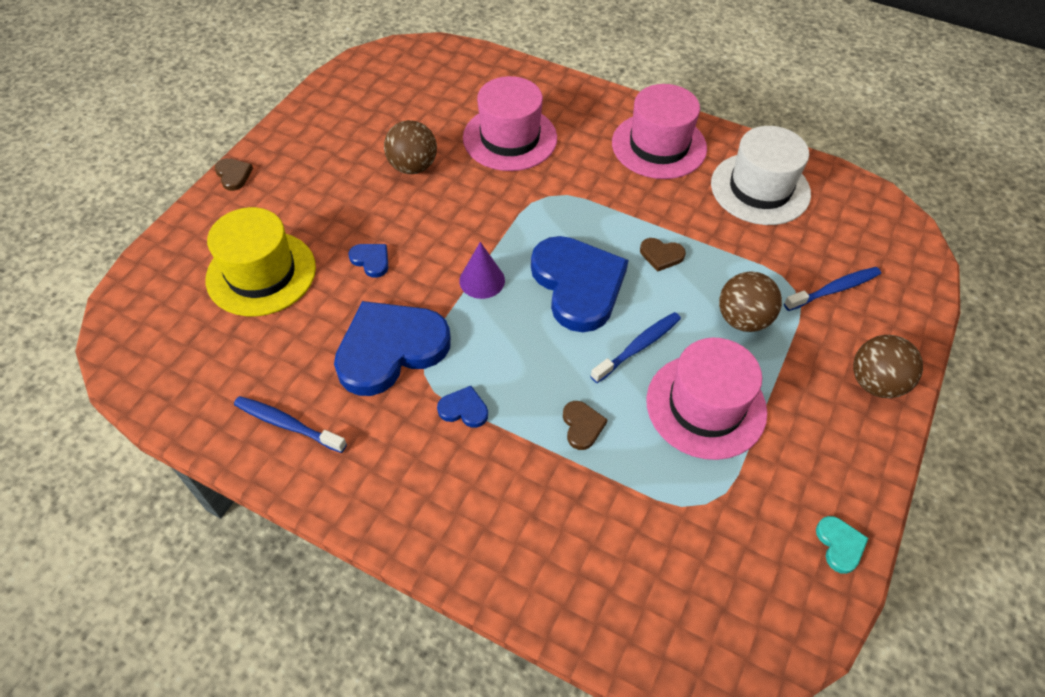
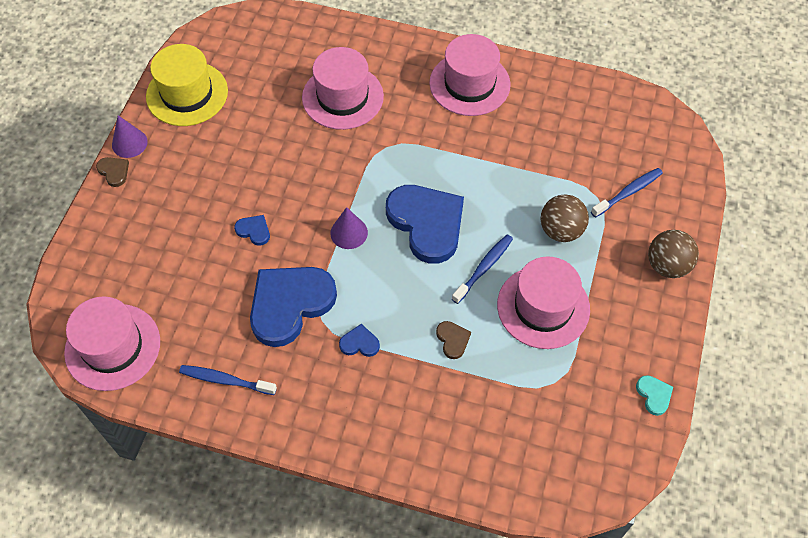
camera: 10 degrees left, 5 degrees up
yellow hat [206,207,316,316] -> yellow hat moved to [146,44,228,126]
brown ball [384,120,437,174] -> none
brown heart [640,238,686,272] -> none
white hat [711,126,811,225] -> none
none -> pink hat [64,296,160,391]
none -> purple cone [112,115,148,158]

